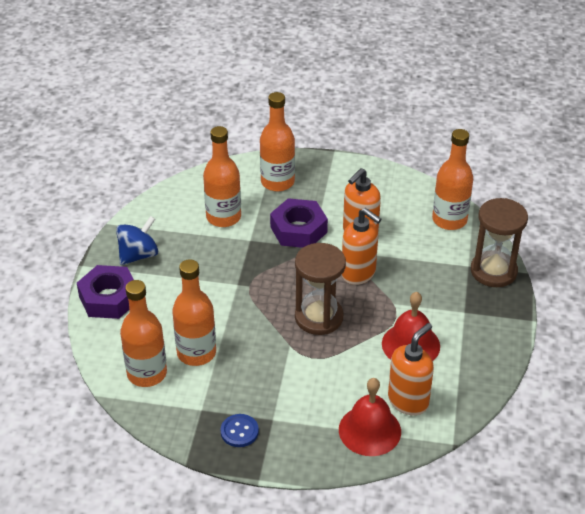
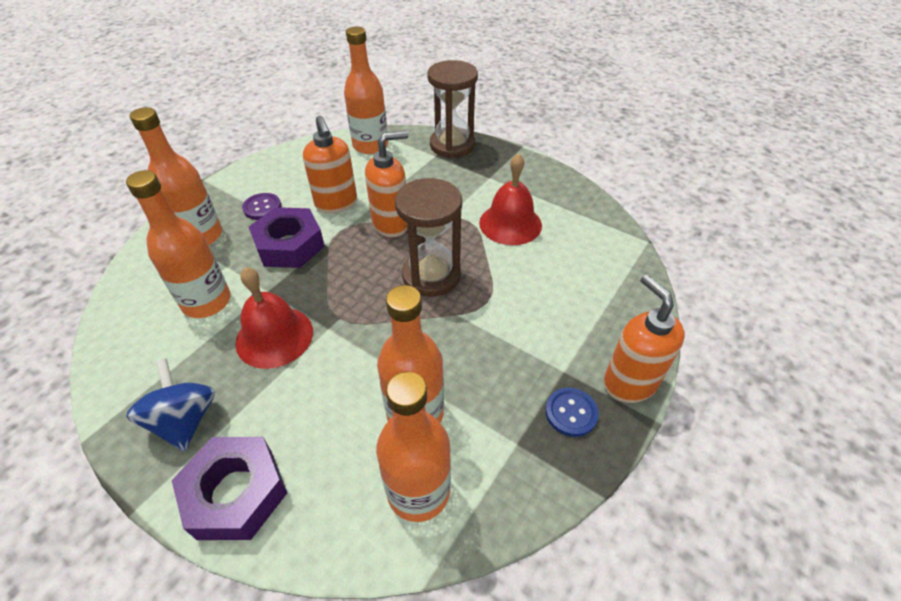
camera: 65 degrees left, 5 degrees up
red bell [339,378,401,456] -> red bell moved to [235,267,313,369]
orange soap dispenser [388,323,434,415] -> orange soap dispenser moved to [604,275,685,403]
none -> purple button [242,193,281,220]

